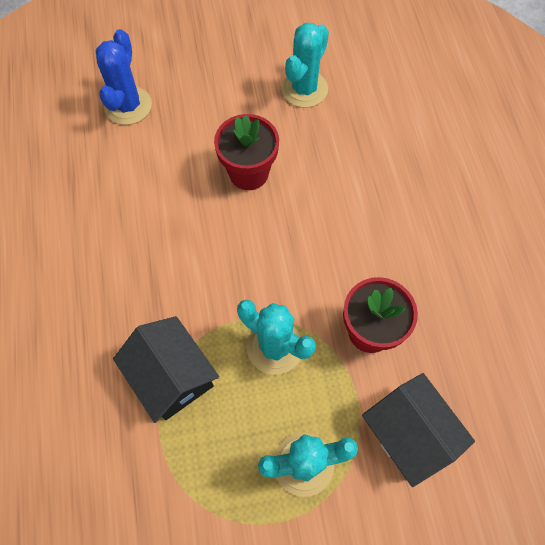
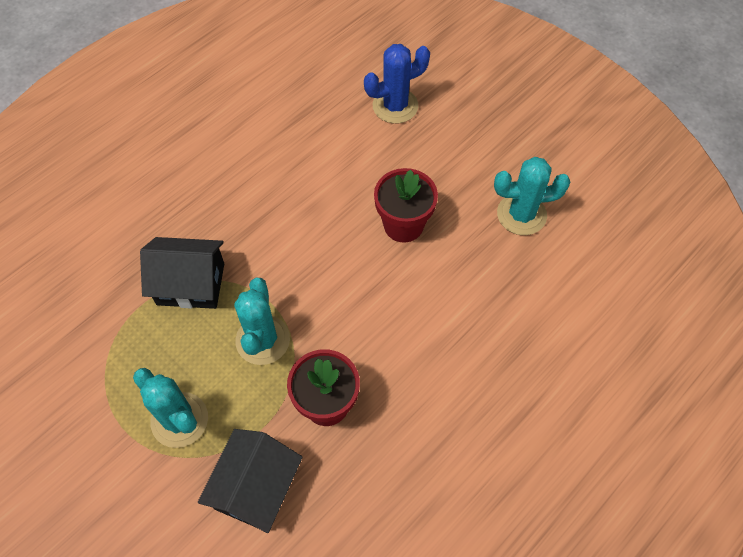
camera: 55 degrees right, 5 degrees down
black house [113,316,219,423] -> black house turned 75 degrees clockwise [140,237,224,309]

